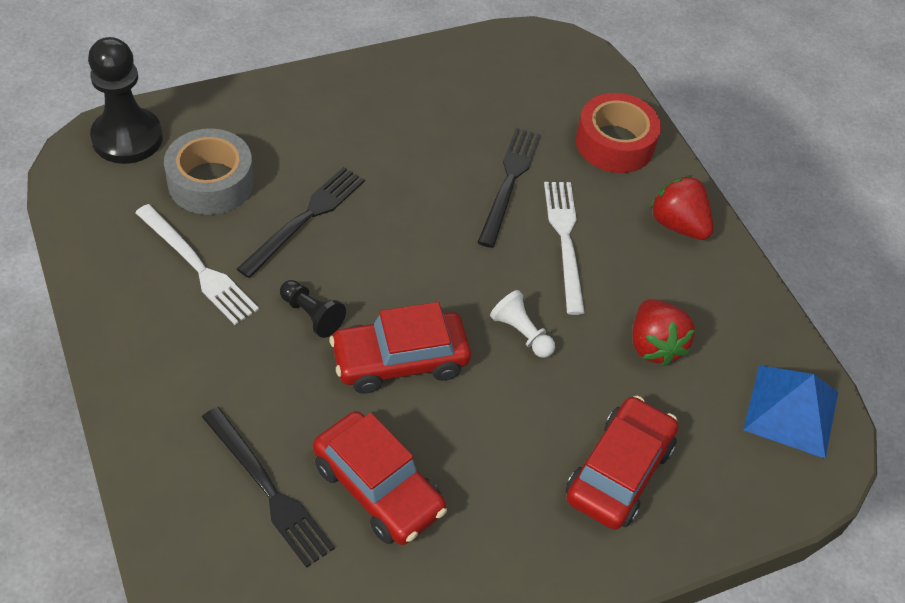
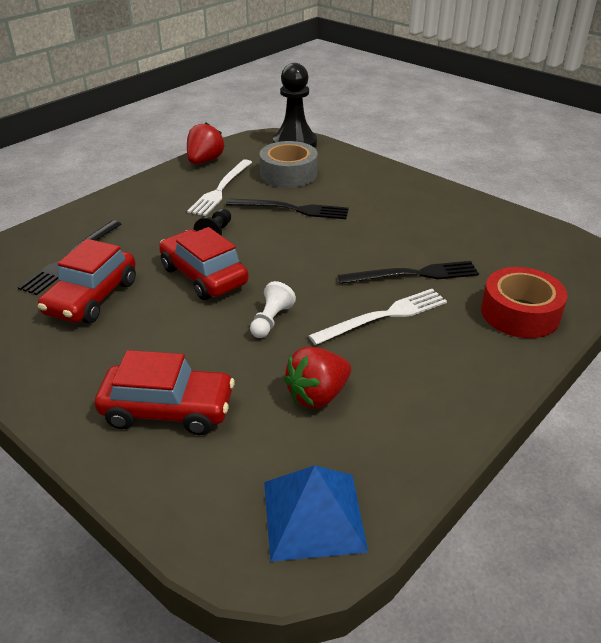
camera: 70 degrees right, 15 degrees down
red strawberry [650,175,713,240] -> red strawberry moved to [187,122,225,164]

